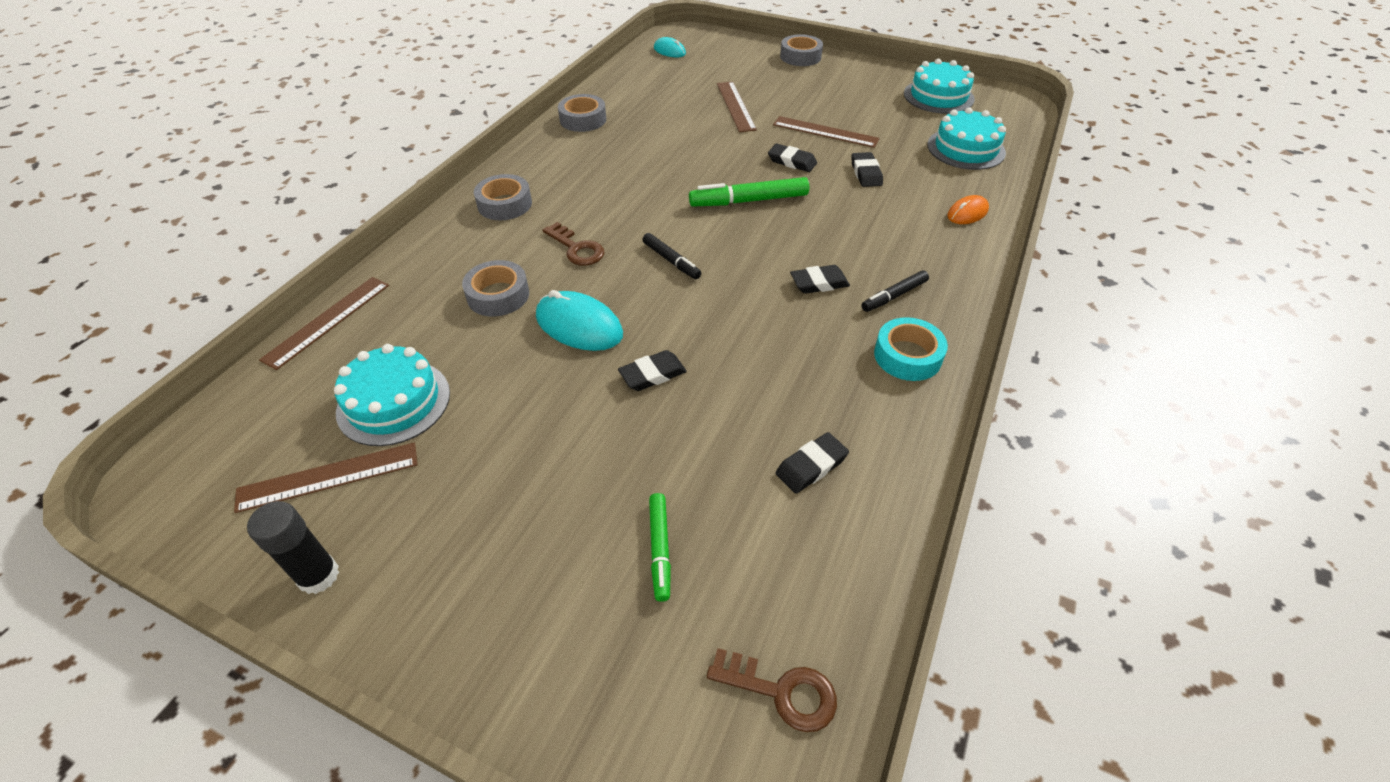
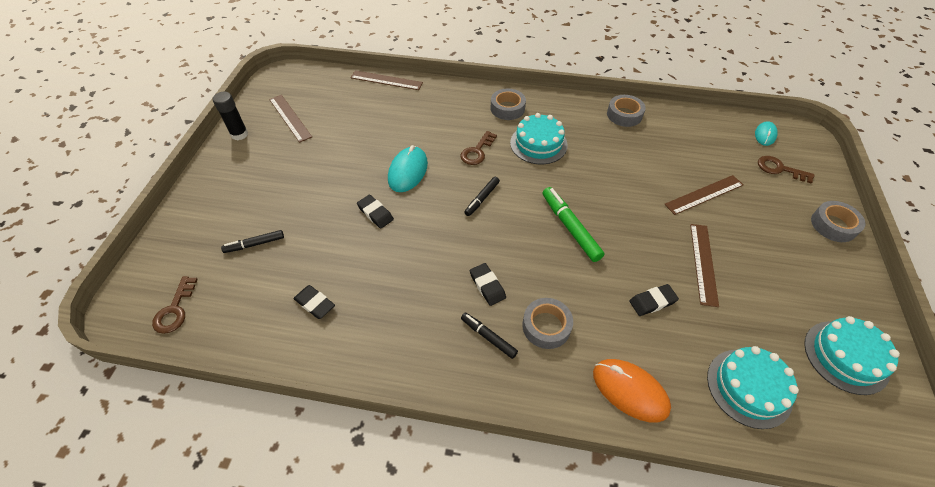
camera: 75 degrees right, 5 degrees up
turquoise cake [334,344,450,446] -> turquoise cake moved to [510,113,568,164]
grey tape [462,260,529,316] -> grey tape moved to [522,298,573,349]
green marker [649,493,671,602] -> black marker [221,230,284,253]
black eraser [768,144,817,172] -> none
turquoise tape [874,317,948,381] -> none
orange mouse [947,195,989,224] -> orange mouse [593,359,671,423], size x1.67
none -> brown key [758,156,814,184]

